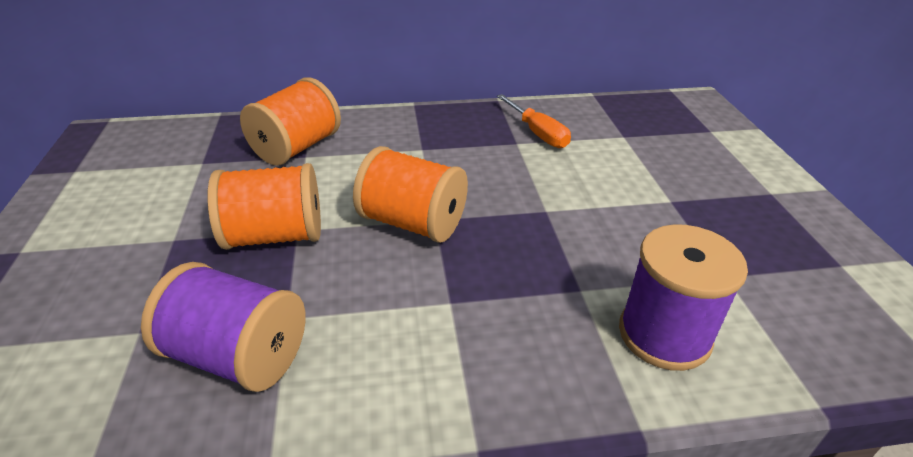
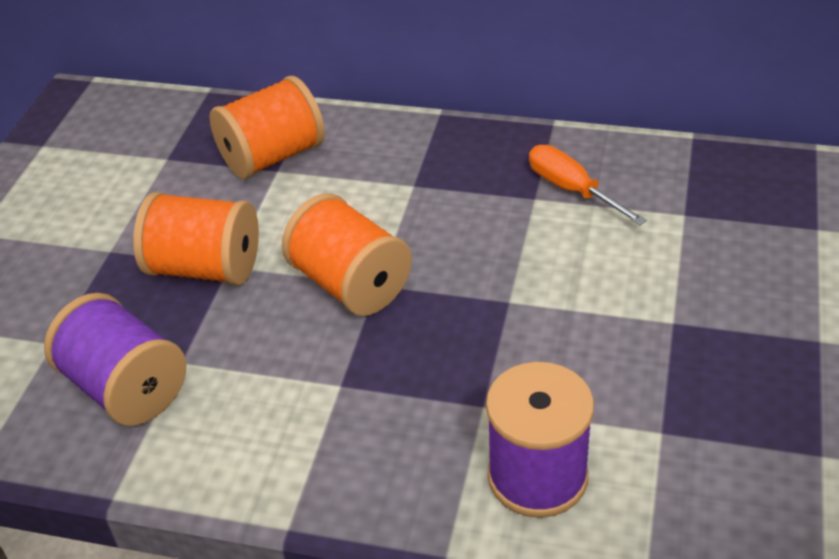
camera: 25 degrees right, 5 degrees up
orange screwdriver [497,94,571,148] -> orange screwdriver turned 150 degrees clockwise [529,145,647,225]

